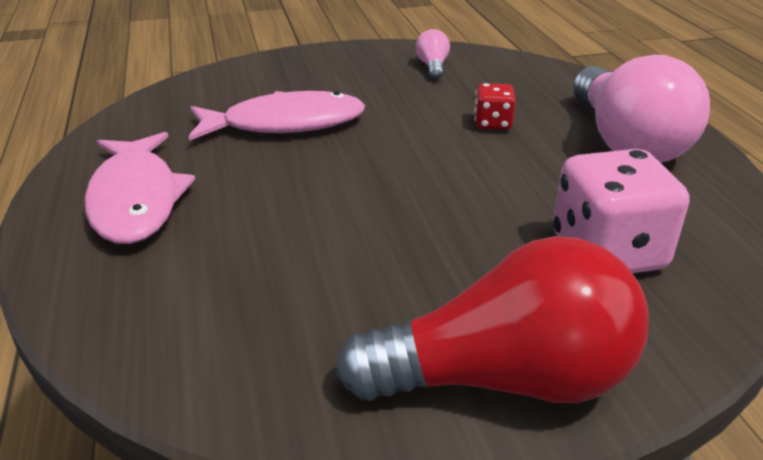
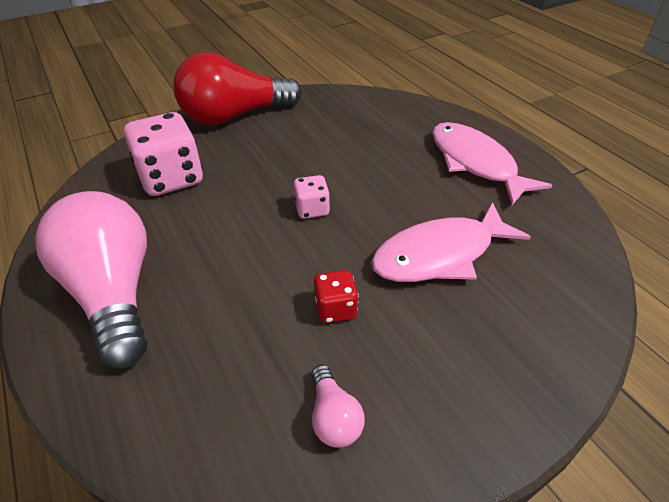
camera: 165 degrees right, 10 degrees up
red dice [474,83,516,130] -> red dice moved to [314,270,359,323]
none -> pink dice [293,175,330,219]

